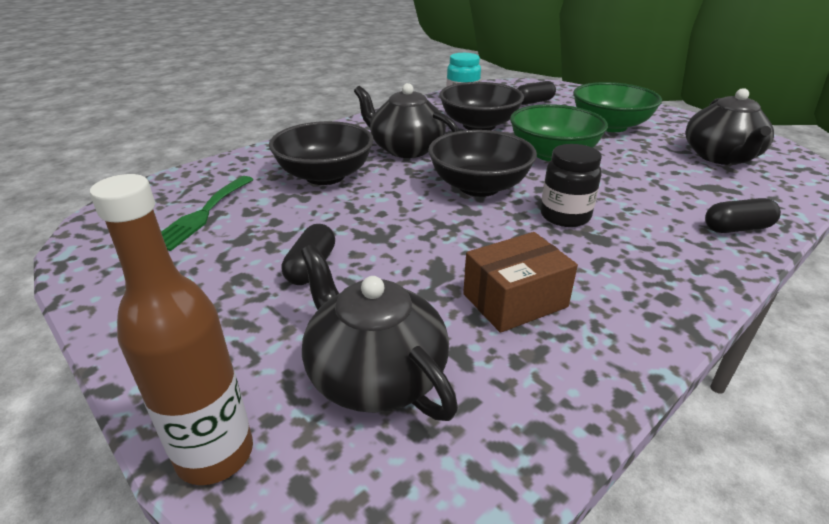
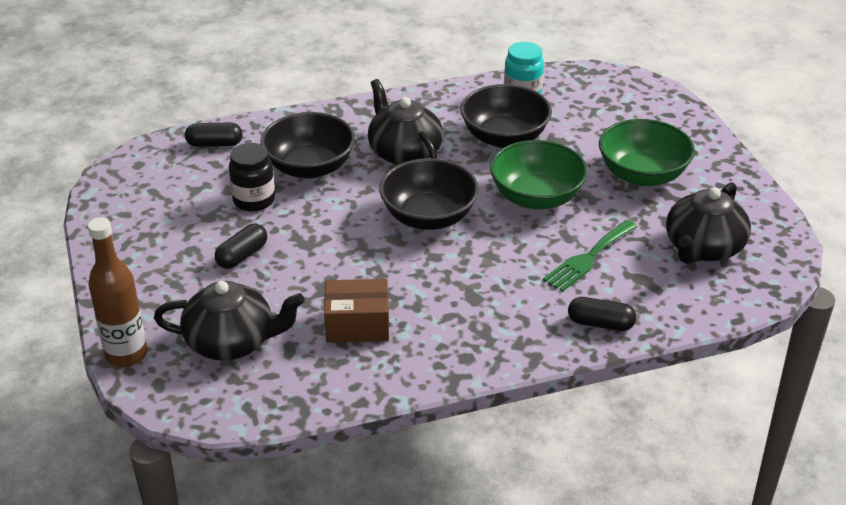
camera: 25 degrees right, 5 degrees up
green fork [161,176,254,251] -> green fork moved to [543,220,637,292]
black teapot [301,244,458,421] -> black teapot turned 105 degrees clockwise [154,281,305,360]
black capsule [517,81,556,105] -> black capsule moved to [185,122,243,147]
black jar [540,144,602,227] -> black jar moved to [229,143,275,211]

